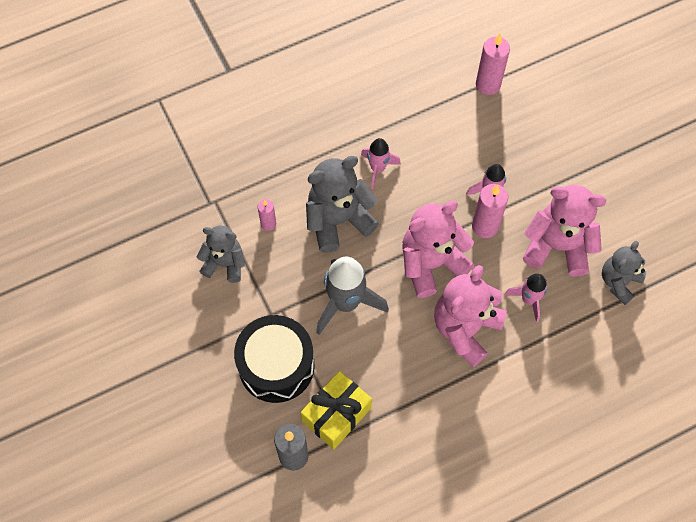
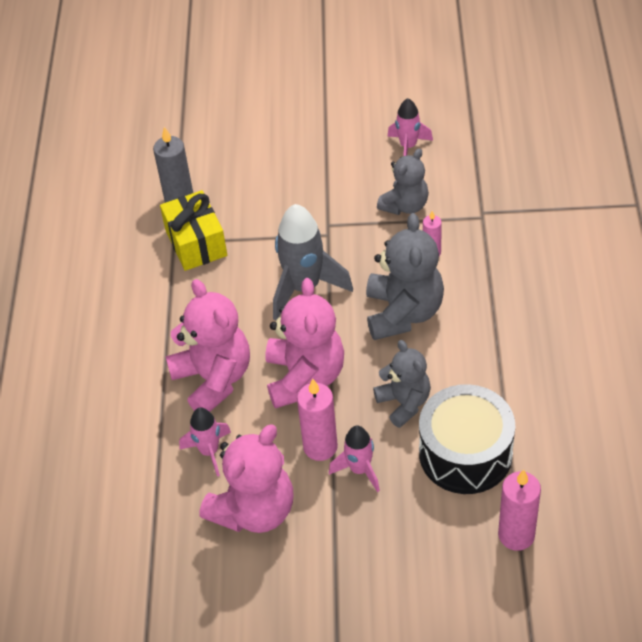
camera: 120 degrees right, 15 degrees down
black drum [234,315,314,403] -> black drum moved to [419,384,515,494]
pink rocket [361,138,401,189] -> pink rocket moved to [387,98,433,156]
grey teddy bear [602,241,646,305] -> grey teddy bear moved to [373,340,431,428]

